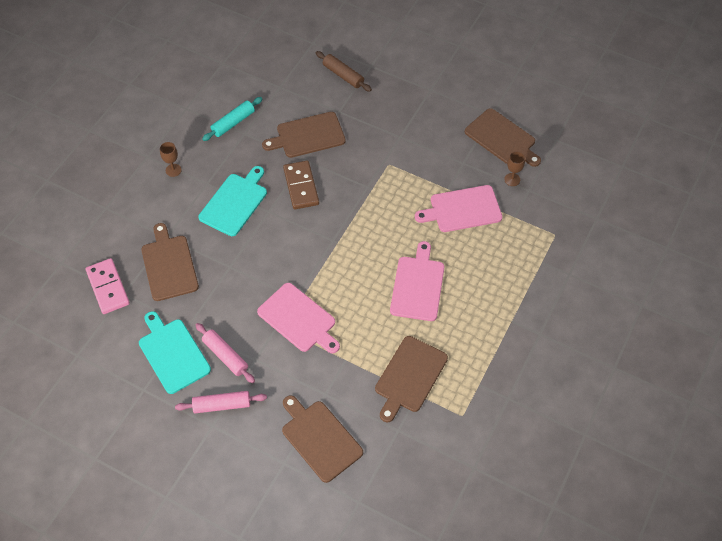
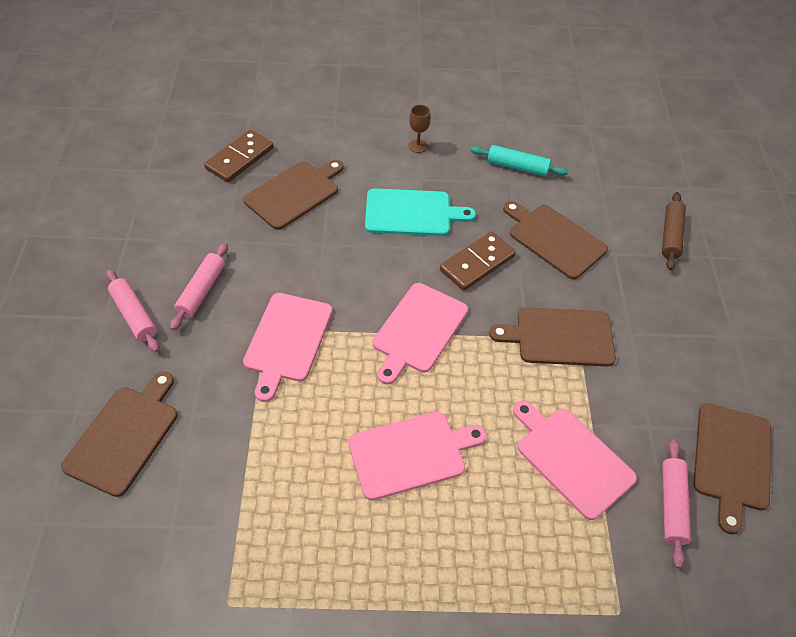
camera: 60 degrees right, 5 degrees down
pink domino [86,258,130,314] -> brown domino [204,130,274,182]
turquoise cutting board [139,311,211,394] -> none
brown cutting board [375,336,448,422] -> brown cutting board moved to [489,307,616,367]
brown goblet [504,151,525,186] -> pink rolling pin [662,439,691,569]
none -> pink cutting board [373,283,468,384]

